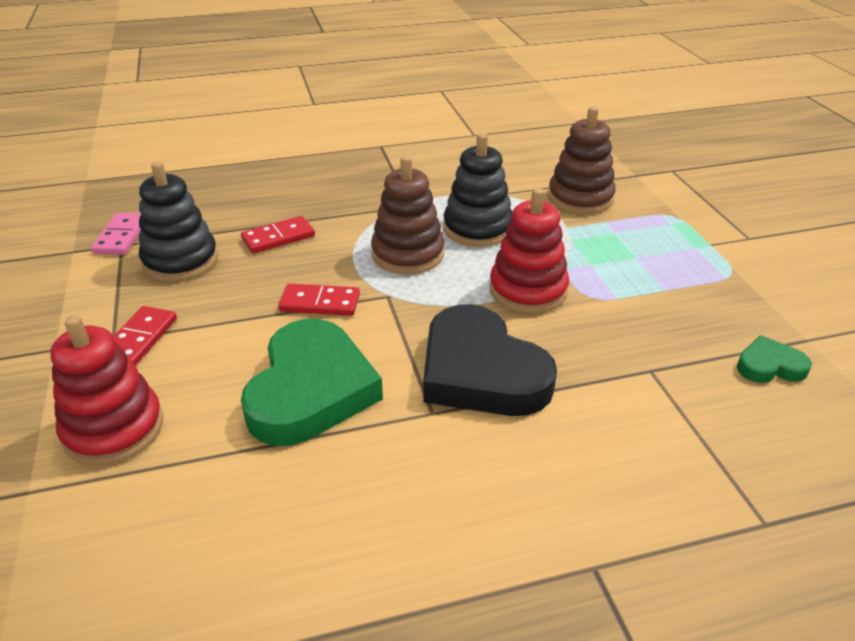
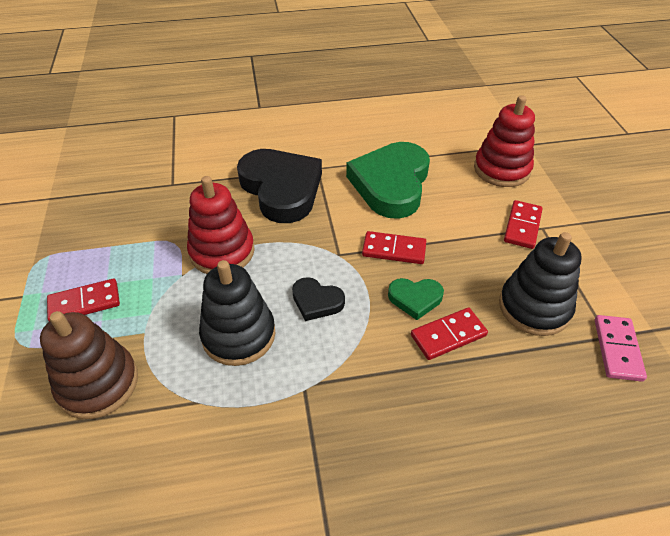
camera: 175 degrees left, 10 degrees up
brown stacking toy [371,156,445,274] -> black heart [292,277,345,321]
green heart [737,335,812,383] -> green heart moved to [388,278,444,320]
none -> red domino [47,279,120,321]

